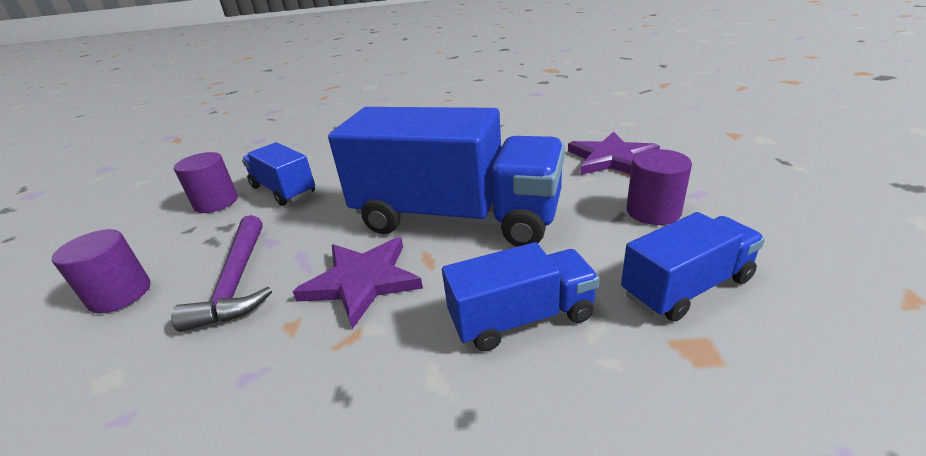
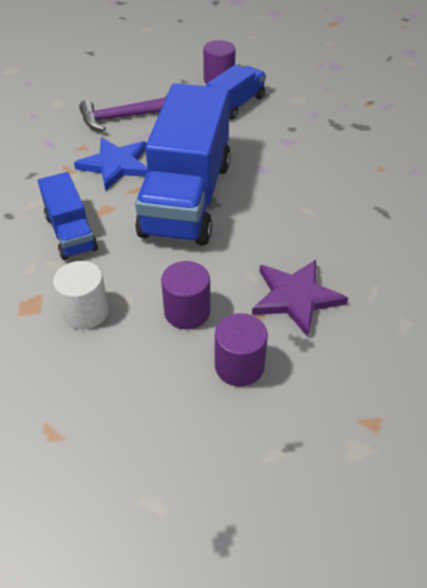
camera: 80 degrees right, 15 degrees up
purple cylinder [52,229,151,314] -> purple cylinder moved to [215,313,268,387]
purple star [293,238,423,329] -> blue star [74,138,148,191]
blue truck [621,212,765,321] -> white cylinder [53,261,109,329]

